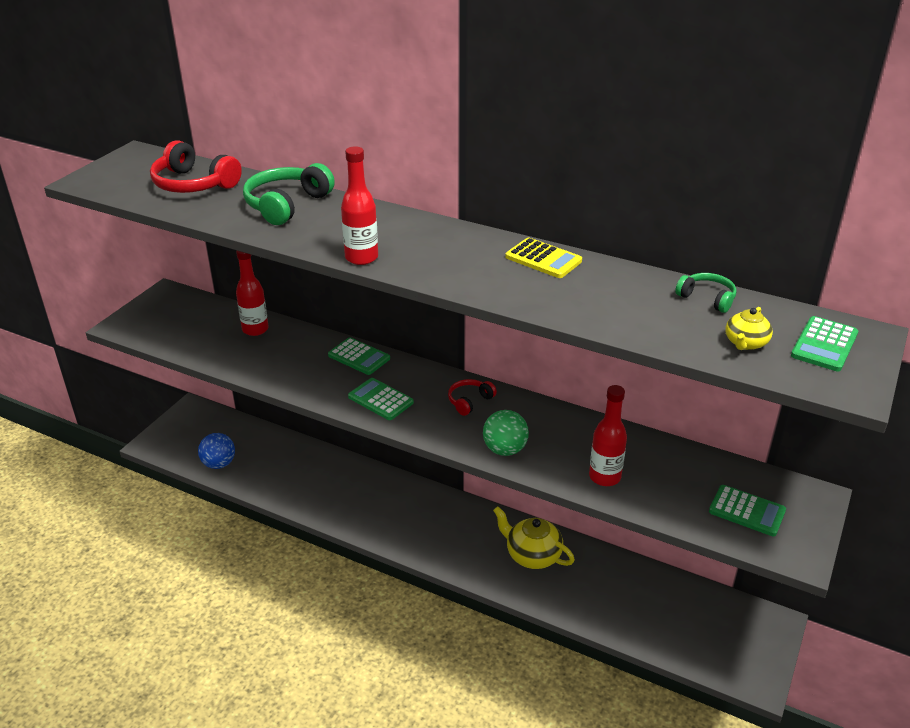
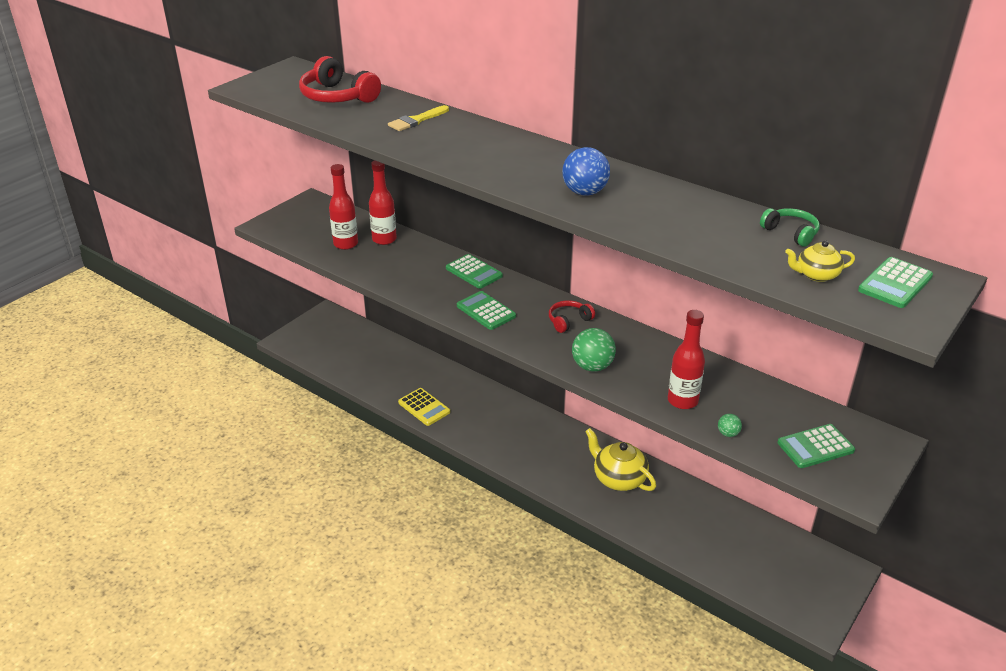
camera: 10 degrees right, 0 degrees up
blue ball [198,433,235,469] -> blue ball moved to [562,147,610,196]
green headphones [243,163,335,225] -> yellow brush [388,105,449,131]
red bottle [341,147,378,265] -> red bottle moved to [329,164,358,250]
yellow calculator [505,238,582,278] -> yellow calculator moved to [398,388,450,426]
green calculator [709,485,786,536] -> green calculator turned 120 degrees clockwise [777,424,855,468]
yellow teapot [725,307,773,350] -> yellow teapot turned 45 degrees clockwise [785,241,855,282]
none -> green ball [718,414,742,437]

